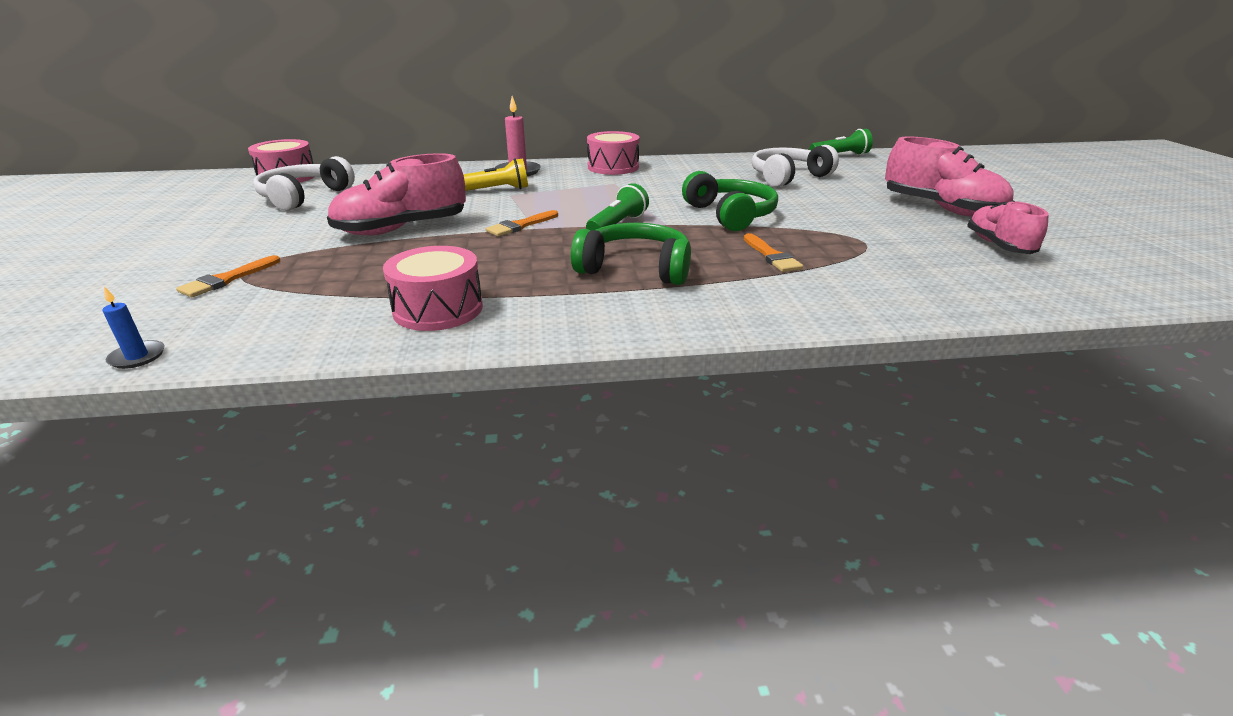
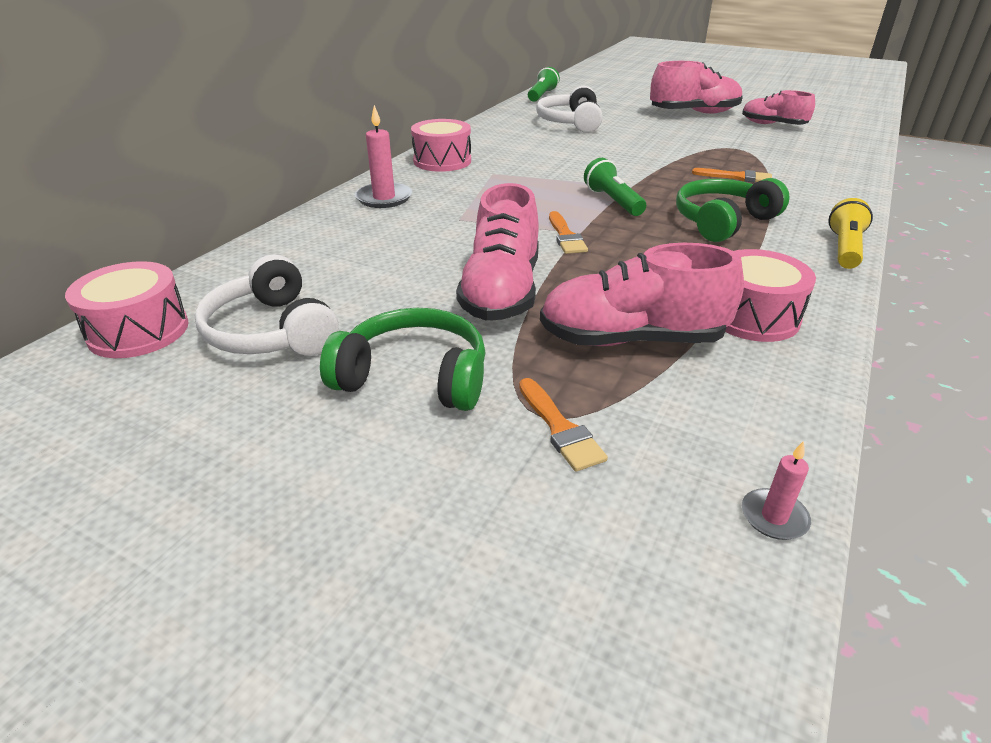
camera: 55 degrees left, 5 degrees up
blue candle [102,286,165,369] -> pink candle [742,441,811,540]
yellow flashlight [463,158,528,191] -> yellow flashlight moved to [828,198,873,269]
green headphones [682,171,778,231] -> green headphones moved to [320,308,485,411]
none -> pink shoe [540,243,744,346]

